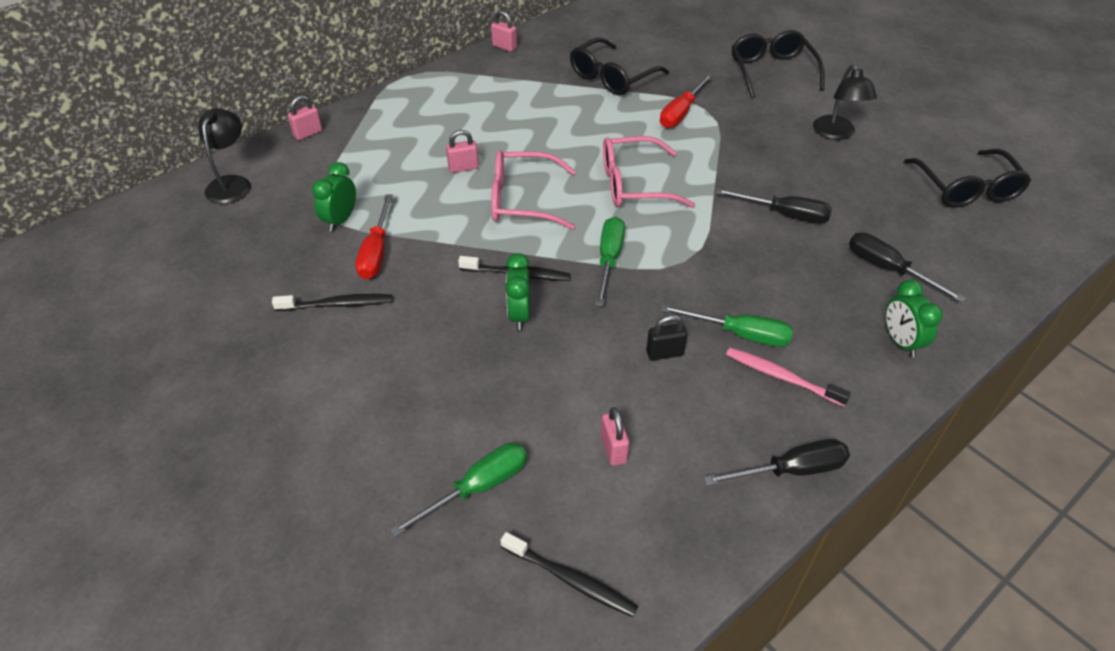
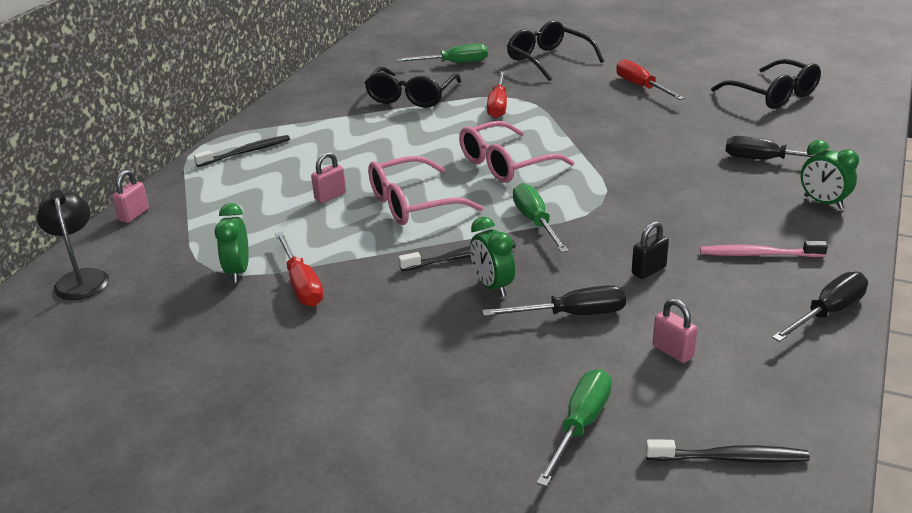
camera: 25 degrees left, 15 degrees down
black toothbrush [272,294,392,311] -> black toothbrush moved to [194,135,290,167]
pink padlock [491,11,517,52] -> none
green screwdriver [660,305,793,347] -> green screwdriver moved to [397,44,488,63]
black screwdriver [715,188,832,223] -> black screwdriver moved to [482,285,626,316]
black lamp [813,64,877,140] -> red screwdriver [616,59,685,100]

